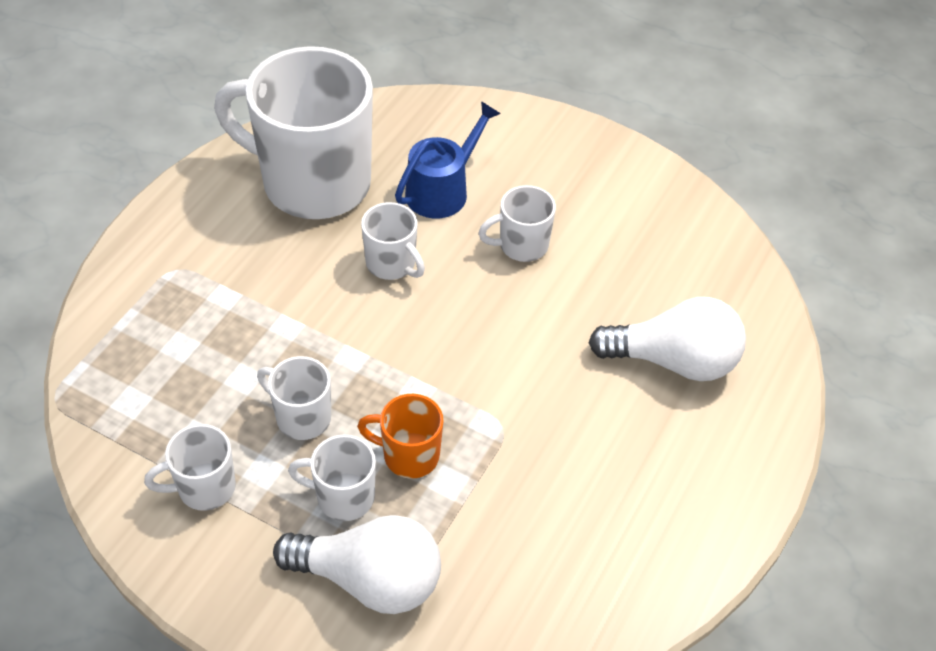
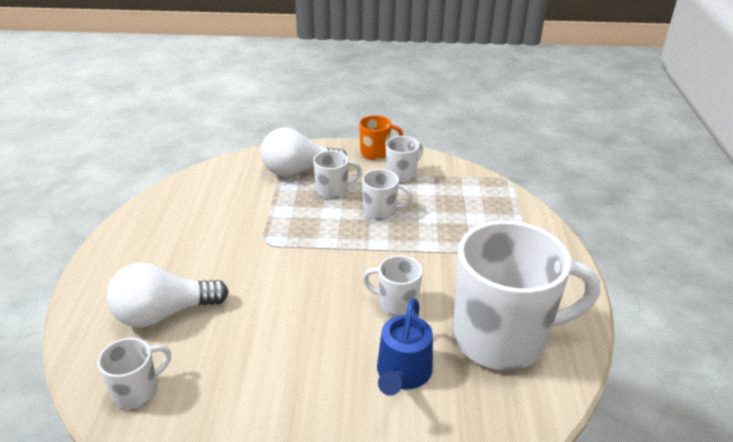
camera: 155 degrees right, 15 degrees down
orange mug [357,394,443,479] -> orange mug moved to [359,115,403,160]
white mug [478,185,556,262] -> white mug moved to [97,338,171,409]

